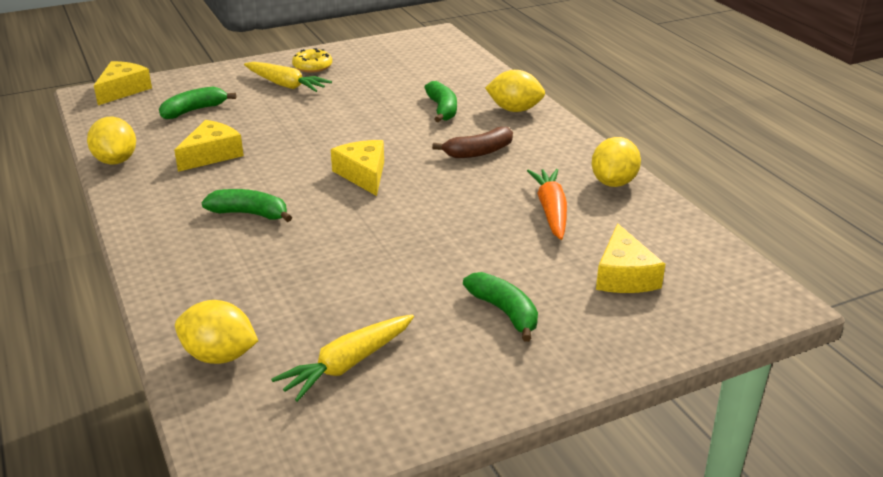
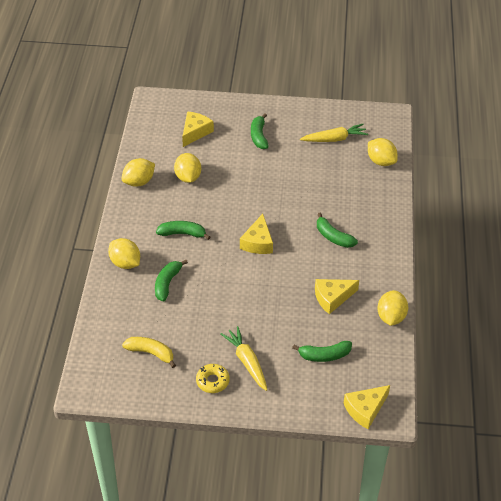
camera: 150 degrees left, 15 degrees up
brown banana [432,127,513,158] -> green banana [156,221,210,240]
orange carrot [527,169,567,240] -> yellow lemon [174,153,201,183]
none -> yellow banana [122,337,176,368]

